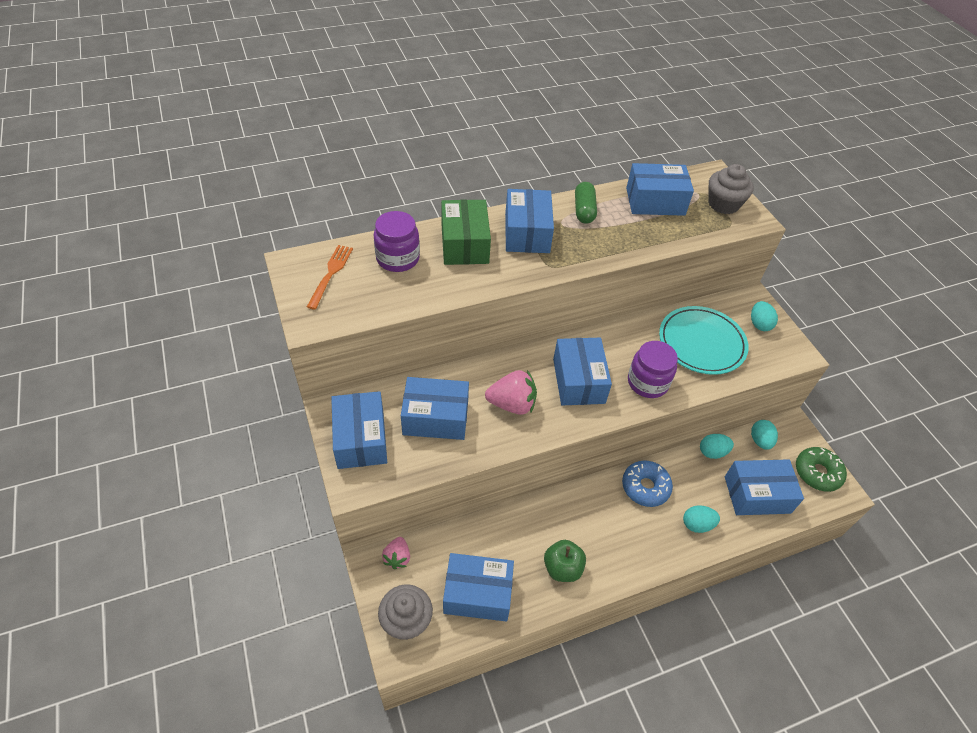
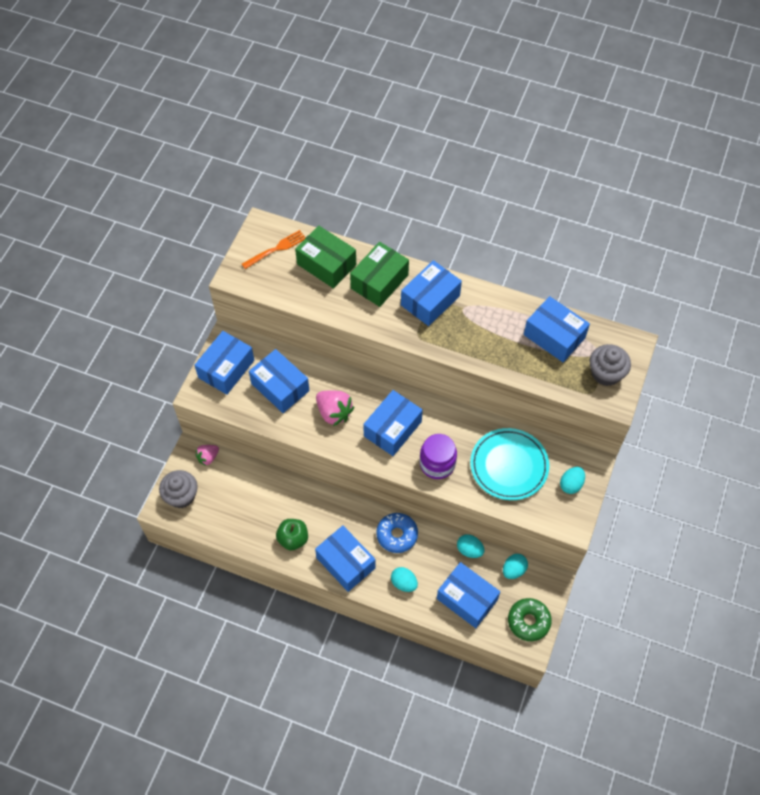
camera: 45 degrees right, 10 degrees up
purple jar [373,211,420,272] -> green box [295,225,356,288]
blue box [443,553,514,621] -> blue box moved to [315,525,376,592]
green capsule [575,182,597,224] -> none

